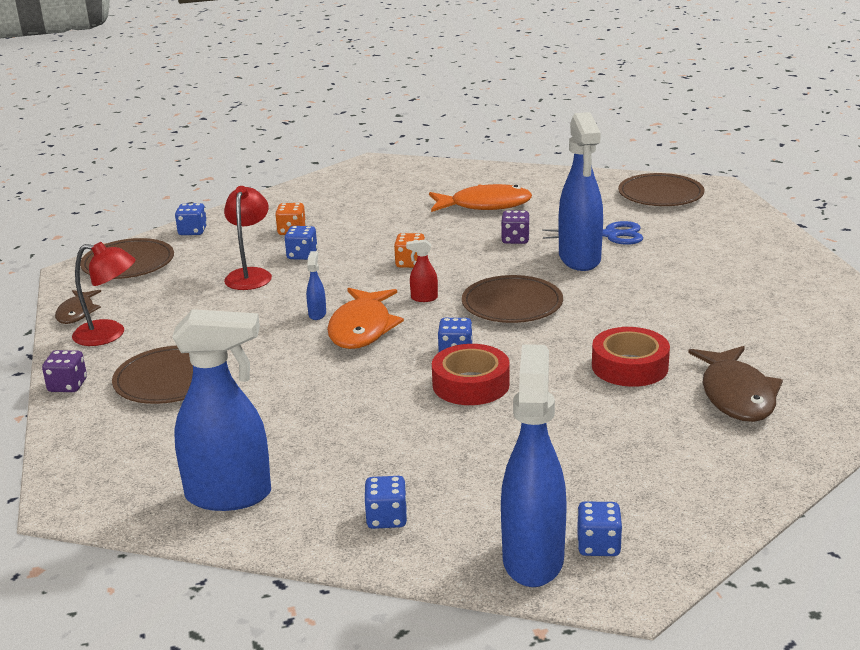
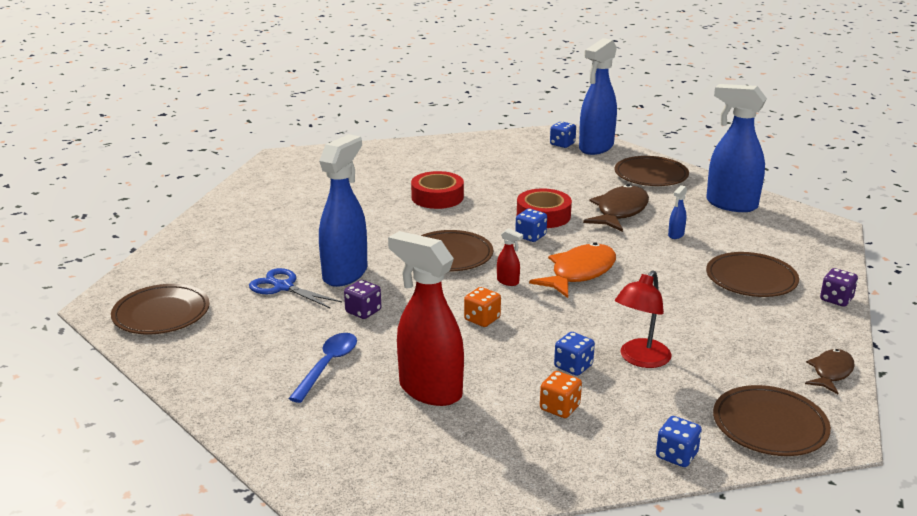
camera: 150 degrees left, 0 degrees up
red lamp [72,242,136,346] -> none
blue spray bottle [306,251,326,320] -> blue spray bottle moved to [668,185,687,239]
blue dice [365,476,407,529] -> brown plate [614,156,689,186]
orange fish [429,184,532,212] -> blue spoon [288,333,357,403]
brown fish [688,346,783,422] -> brown fish moved to [583,184,649,232]
none -> red spray bottle [388,231,464,406]

